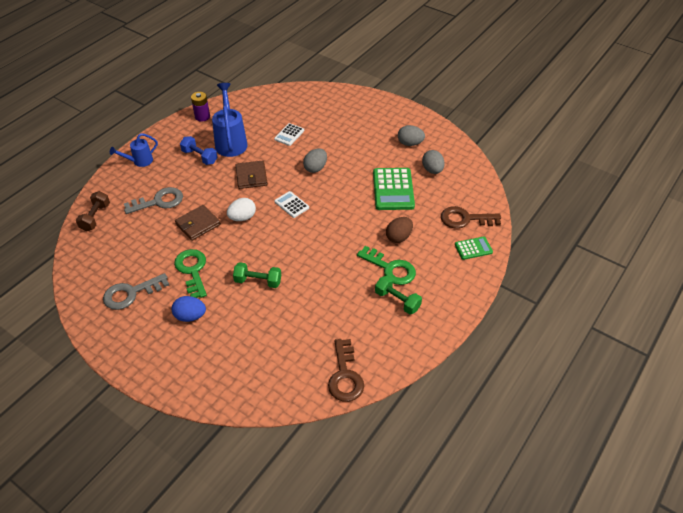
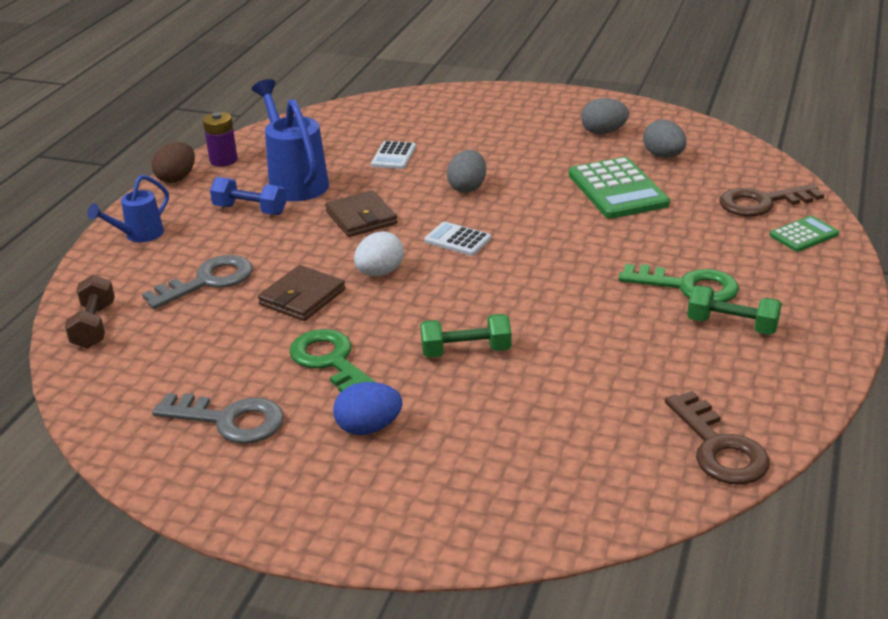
camera: 15 degrees left, 15 degrees down
grey key [103,273,169,310] -> grey key turned 120 degrees counterclockwise [152,393,284,444]
brown egg [386,217,413,243] -> brown egg moved to [152,142,195,183]

